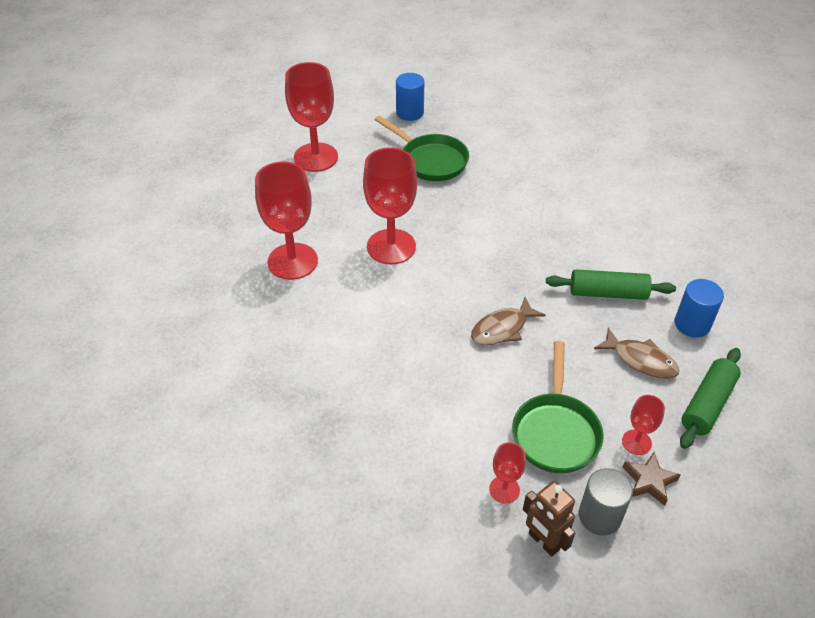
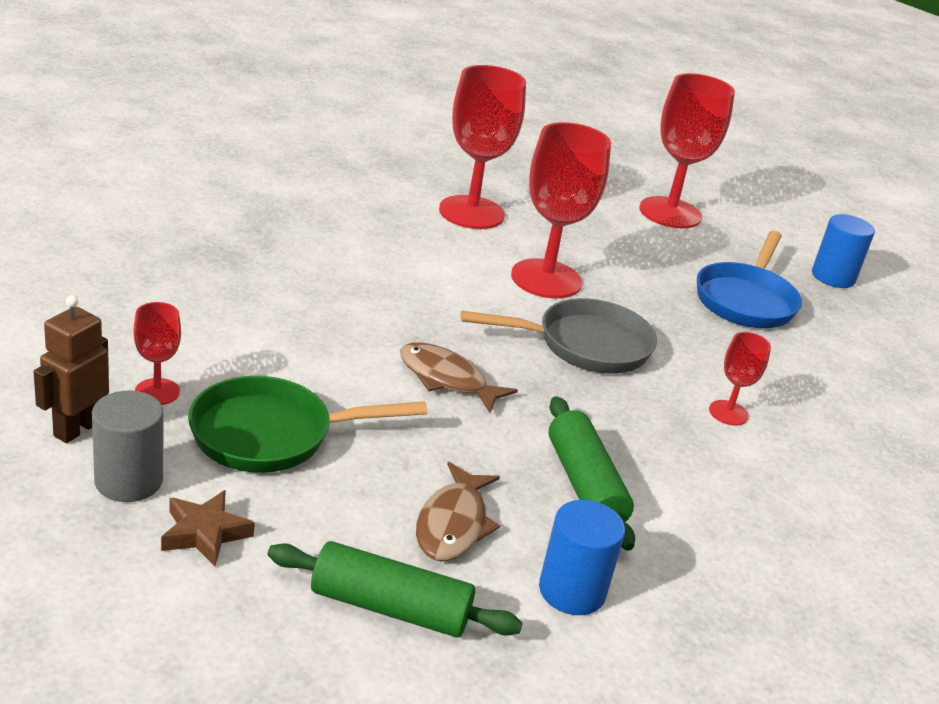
camera: 65 degrees right, 15 degrees down
green pan [374,115,469,181] -> blue pan [697,231,802,328]
red goblet [622,395,665,455] -> red goblet moved to [709,332,771,425]
none -> grey pan [461,298,657,374]

